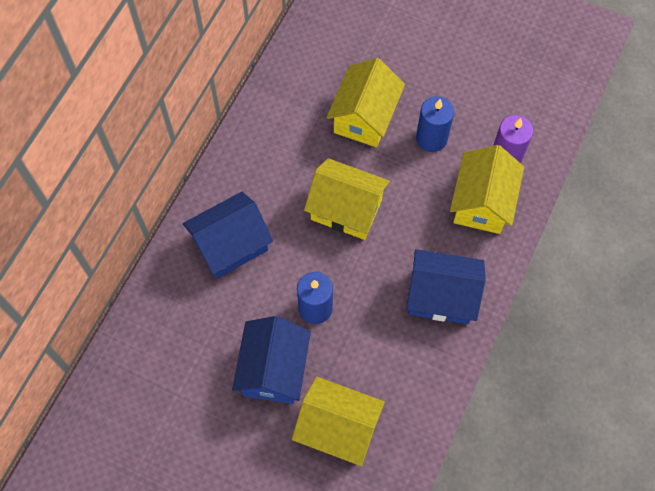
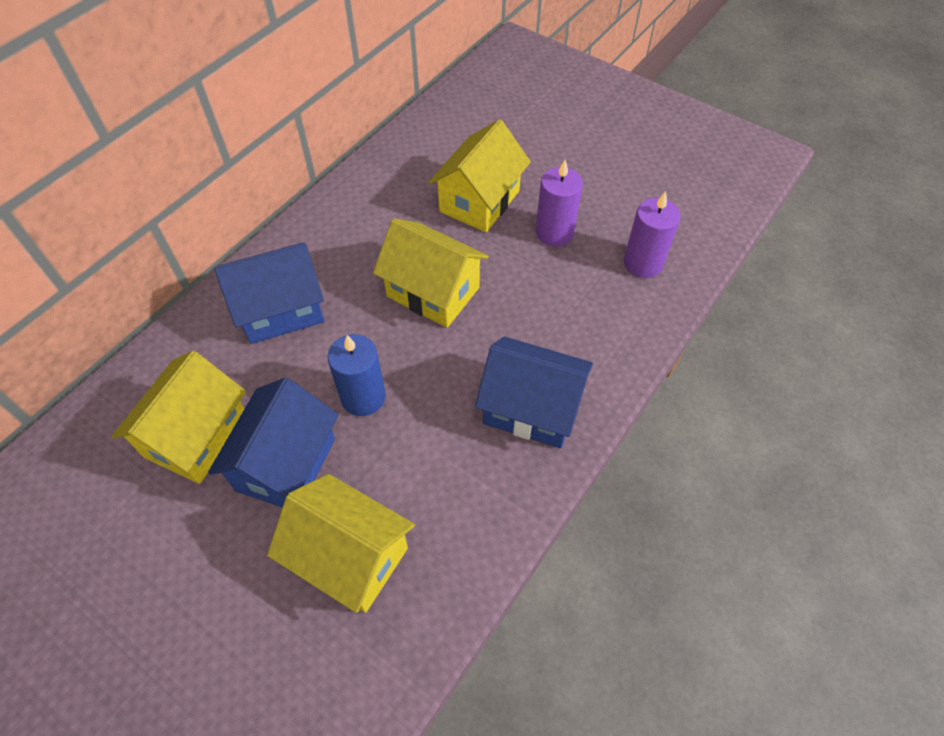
camera: 10 degrees right, 10 degrees down
blue candle [416,96,454,152] -> purple candle [536,160,583,246]
yellow house [450,145,524,234] -> yellow house moved to [112,351,246,484]

